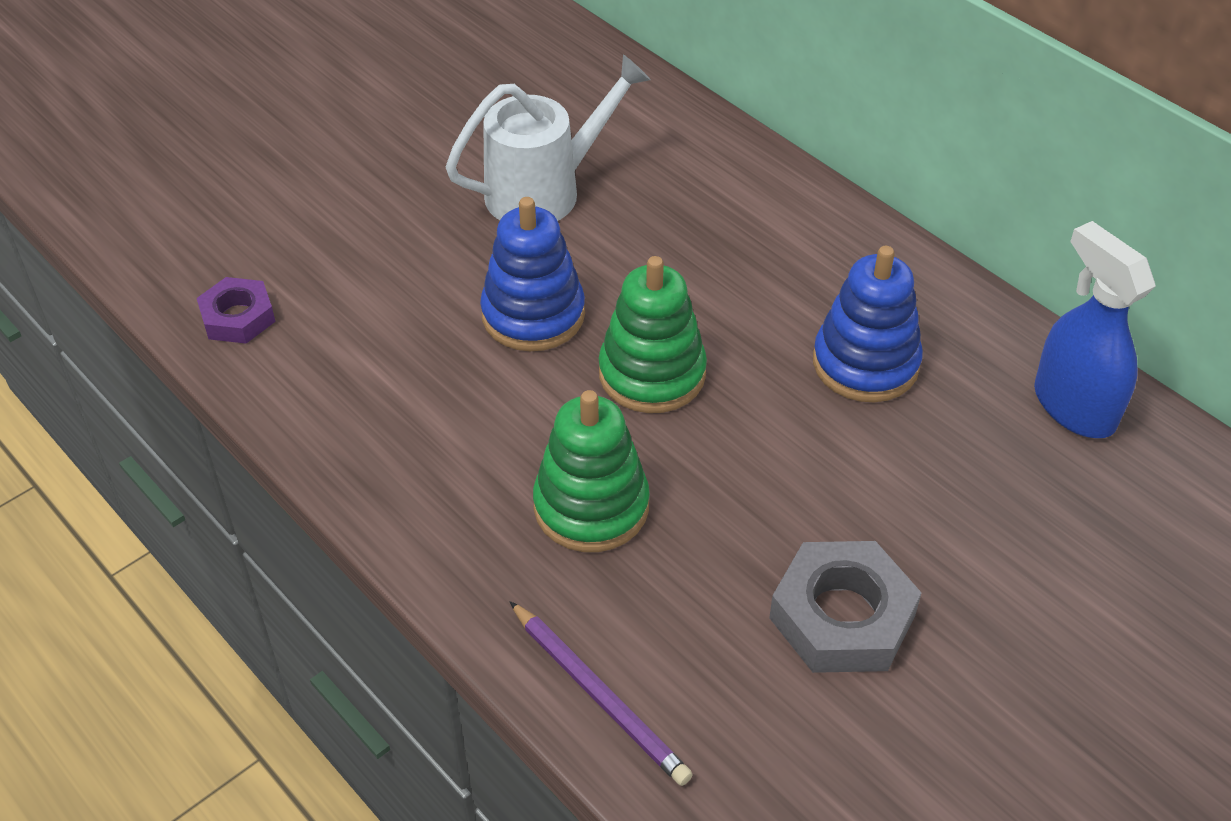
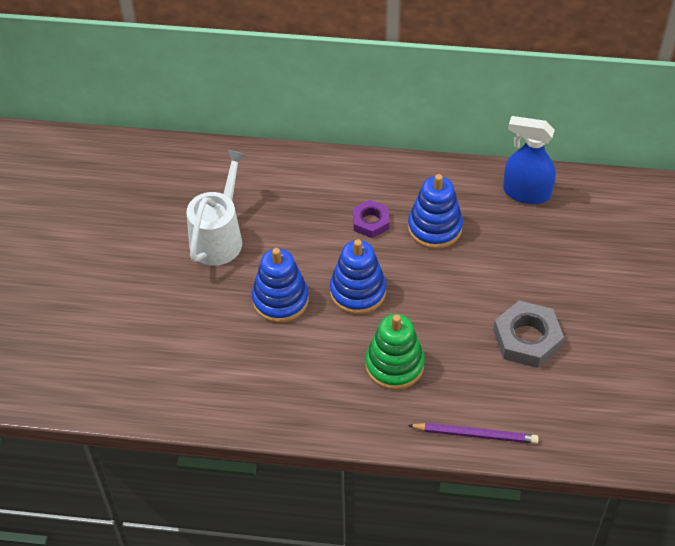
camera: 40 degrees left, 5 degrees up
purple nut [197,277,276,344] -> purple nut moved to [353,200,389,238]
green stacking toy [599,256,707,413] -> blue stacking toy [330,239,386,314]

